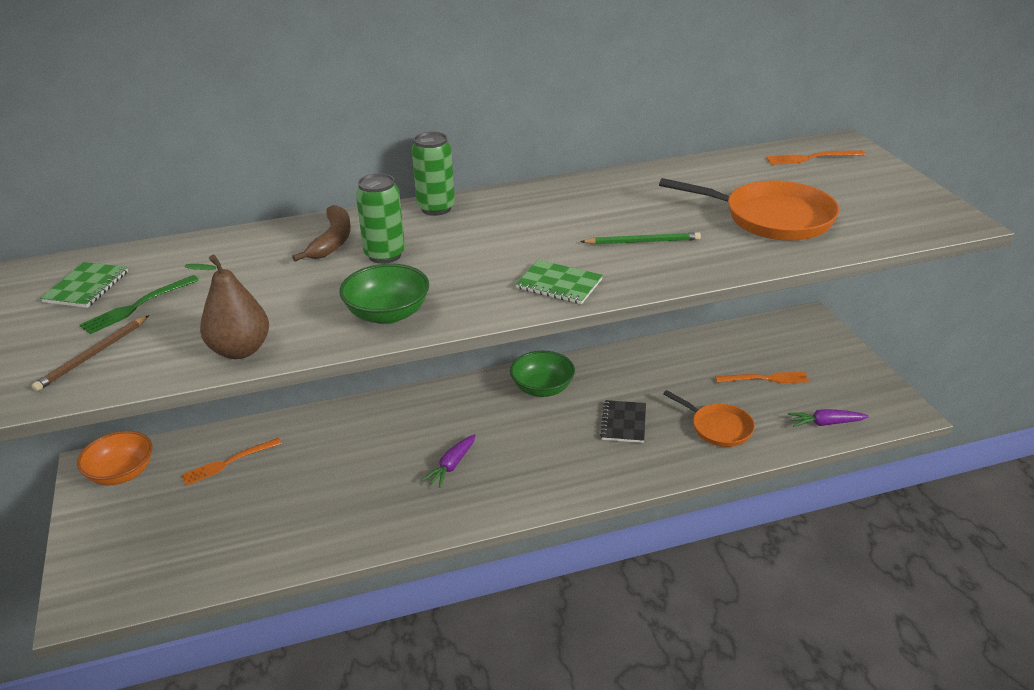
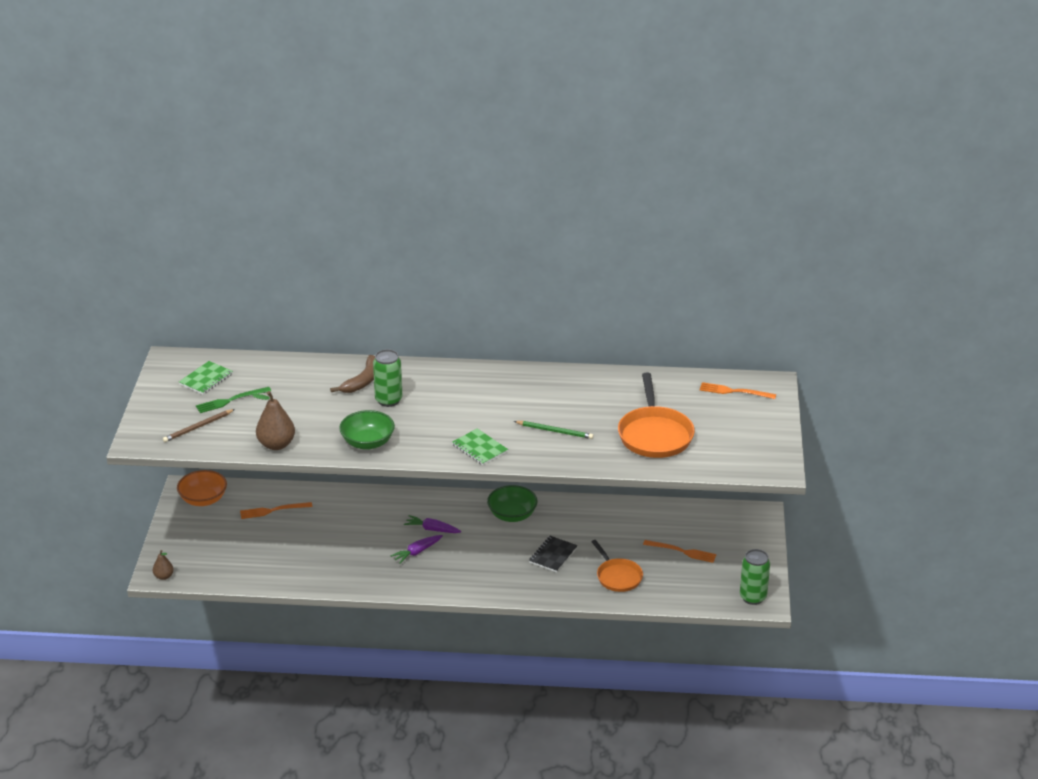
camera: 20 degrees right, 0 degrees up
green can [412,132,455,216] -> green can moved to [740,549,770,605]
orange pan [659,178,839,241] -> orange pan turned 45 degrees clockwise [618,373,695,458]
purple carrot [788,409,869,427] -> purple carrot moved to [404,515,461,533]
none -> brown pear [153,550,174,580]

